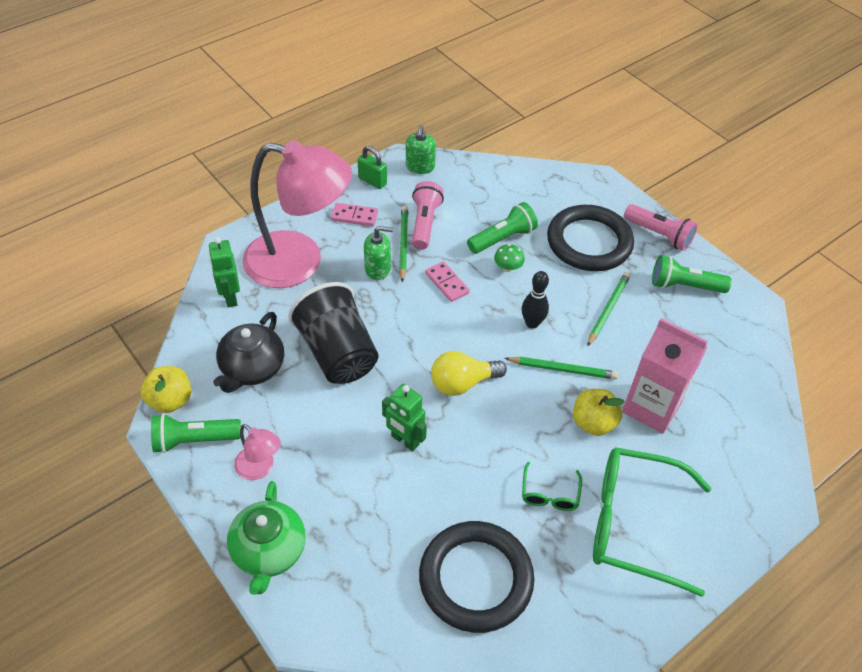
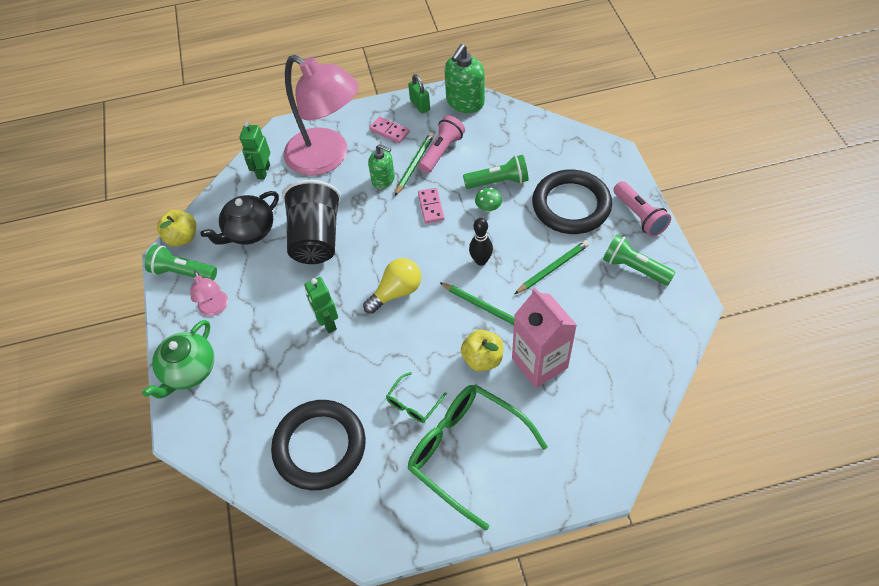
camera: 30 degrees right, 5 degrees up
green soap dispenser [406,125,436,174] -> green soap dispenser [445,44,485,113], size x1.55
yellow light bulb [431,351,507,396] -> yellow light bulb turned 135 degrees clockwise [363,258,421,314]

